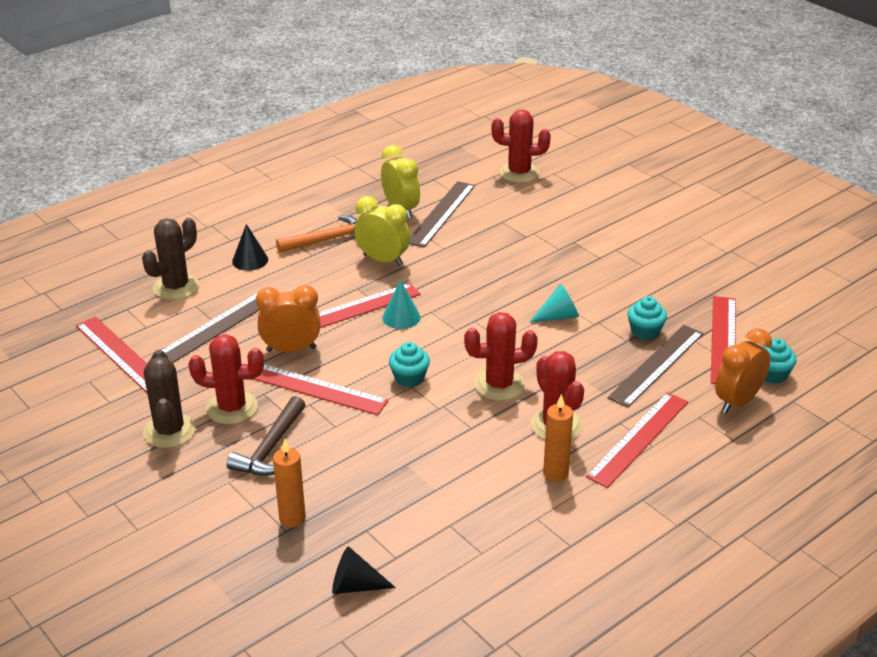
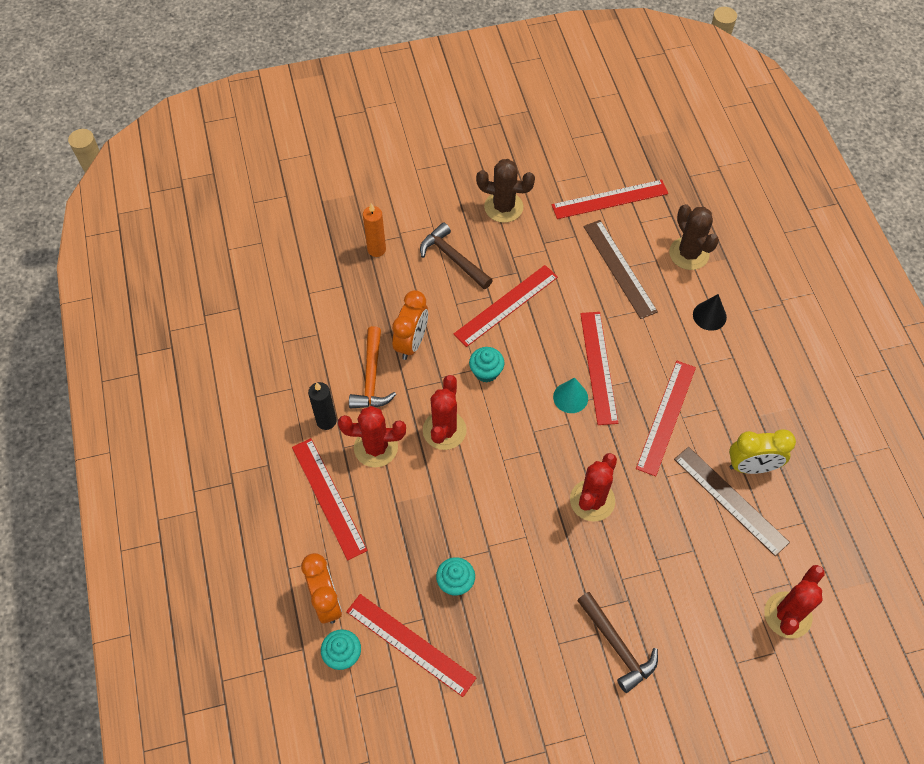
camera: 115 degrees right, 25 degrees up
red cactus [188,334,264,424] -> red cactus moved to [570,453,617,522]
orange clock [256,285,320,352] -> orange clock moved to [392,290,428,360]
orange hammer [276,216,357,253] -> orange hammer moved to [349,326,396,408]
black cone [332,546,396,594] -> none
yellow clock [354,196,410,266] -> red ruler [636,361,696,477]
turquoise cone [529,284,579,323] -> none
orange candle [543,394,573,482] -> black candle [308,382,337,430]
brown ruler [607,325,704,408] -> none
none -> brown hammer [577,592,658,693]

